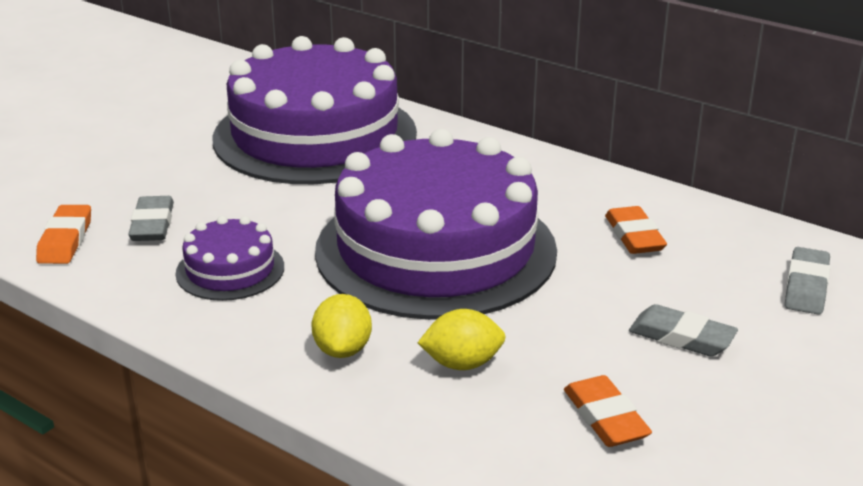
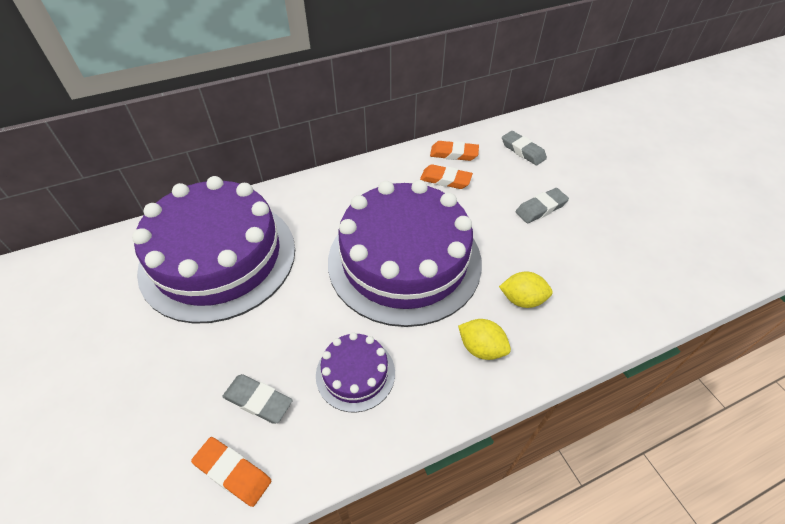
camera: 60 degrees left, 20 degrees up
yellow lemon [418,309,506,370] -> yellow lemon turned 75 degrees clockwise [499,271,553,308]
orange eraser [564,375,652,447] -> orange eraser moved to [430,141,479,161]

